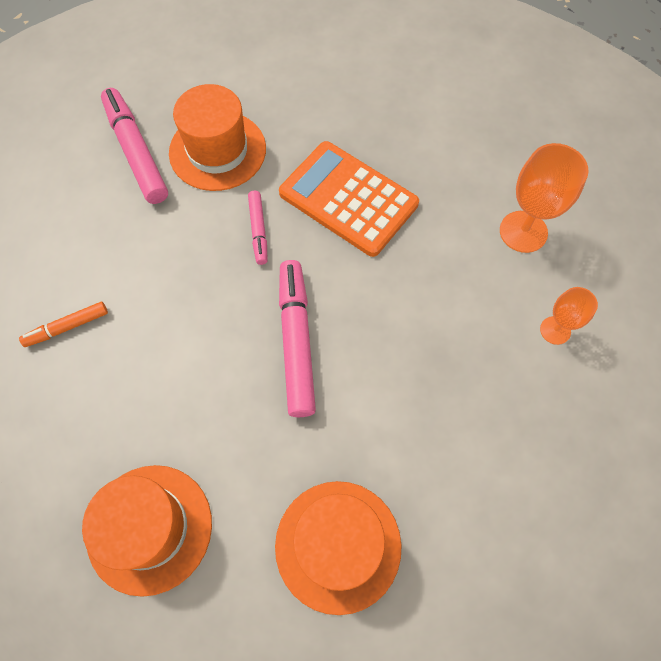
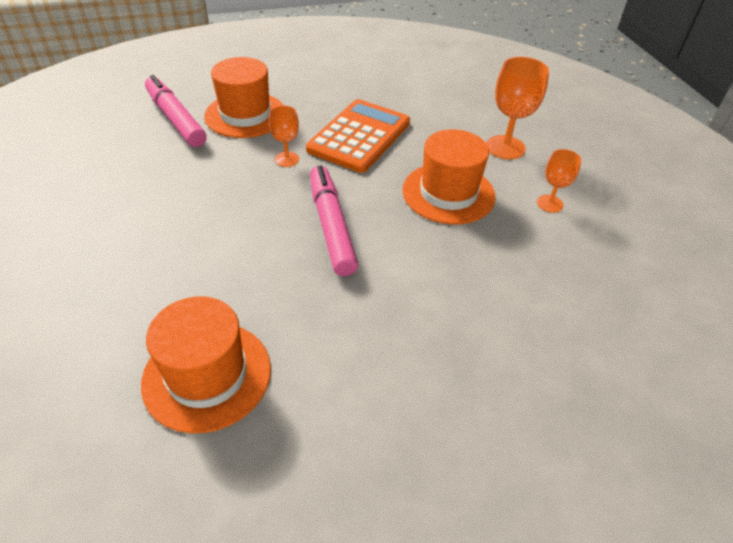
camera: 10 degrees left, 20 degrees down
orange marker [19,302,108,347] -> none
pink marker [248,191,268,265] -> orange goblet [269,106,299,167]
orange hat [275,481,402,615] -> orange hat moved to [402,129,495,225]
orange calculator [279,141,419,257] -> orange calculator turned 90 degrees clockwise [306,99,410,173]

